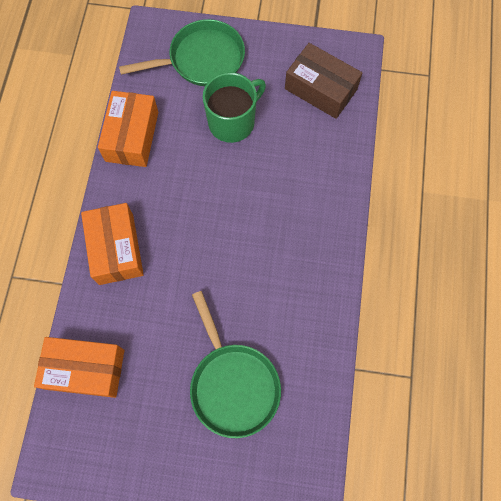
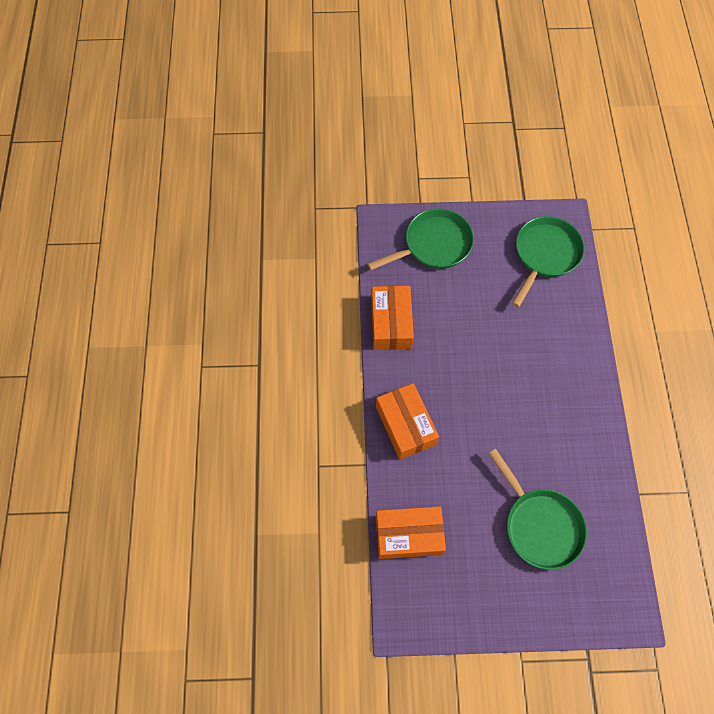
camera: 10 degrees left, 5 degrees down
green mug [203,72,266,143] -> none
brown box [285,43,362,119] -> green pan [512,216,585,307]

